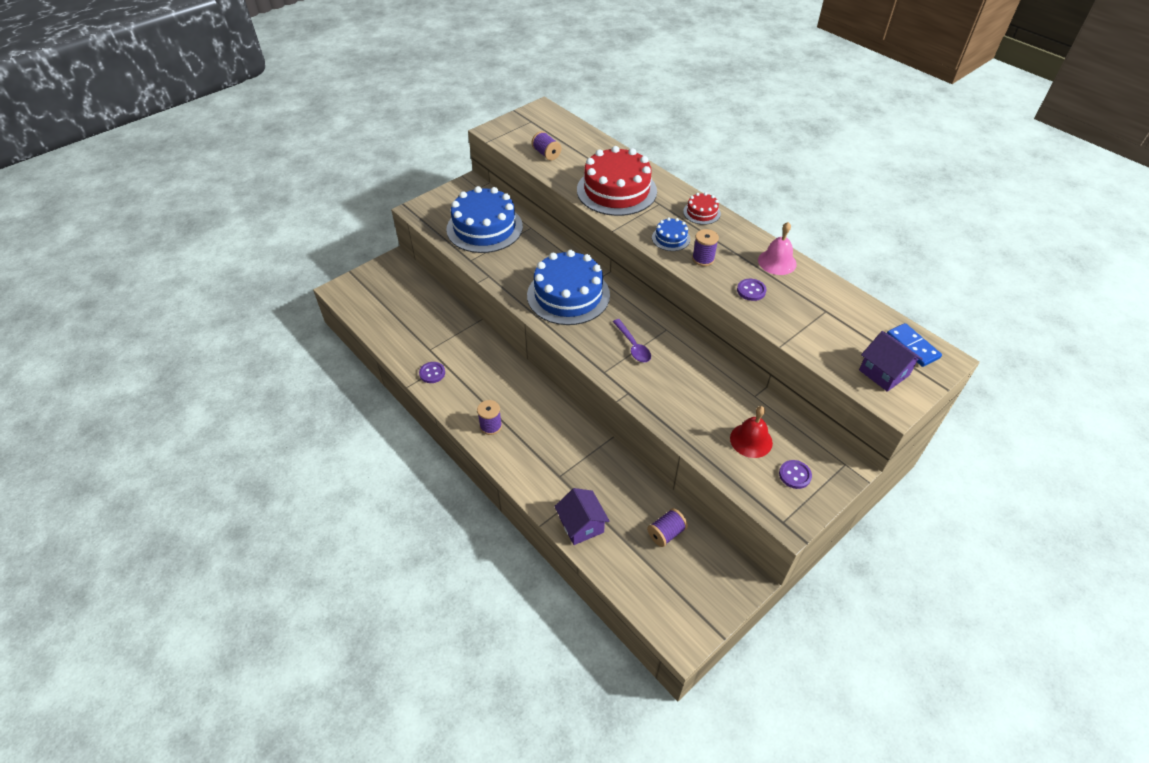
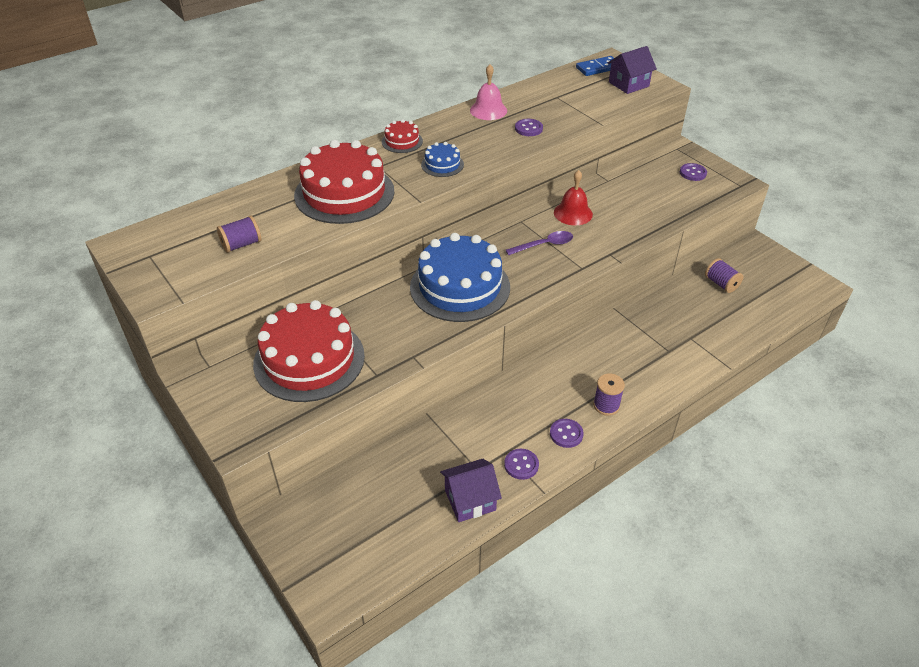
camera: 85 degrees left, 5 degrees down
blue cake [446,186,523,253] -> red cake [253,300,365,402]
purple house [554,488,610,545] -> purple house moved to [440,459,502,522]
purple spool [692,229,719,266] -> none
red bell [730,406,773,458] -> red bell moved to [554,170,593,225]
none -> purple button [550,419,584,448]

